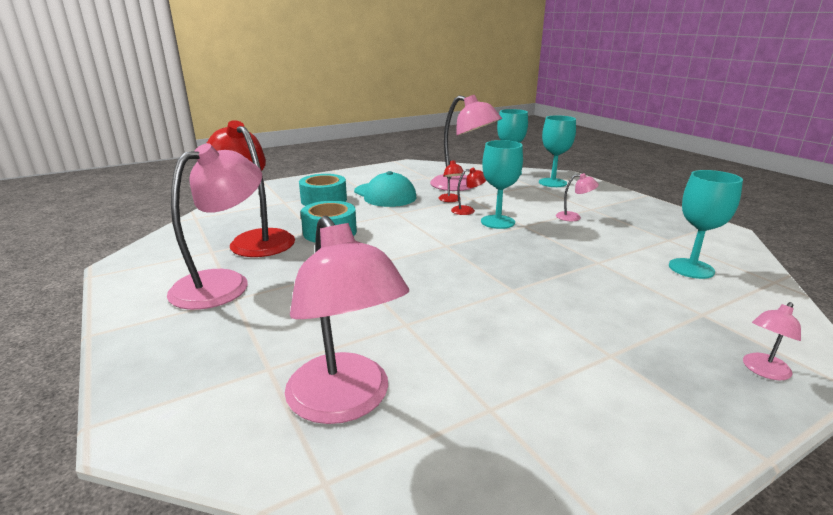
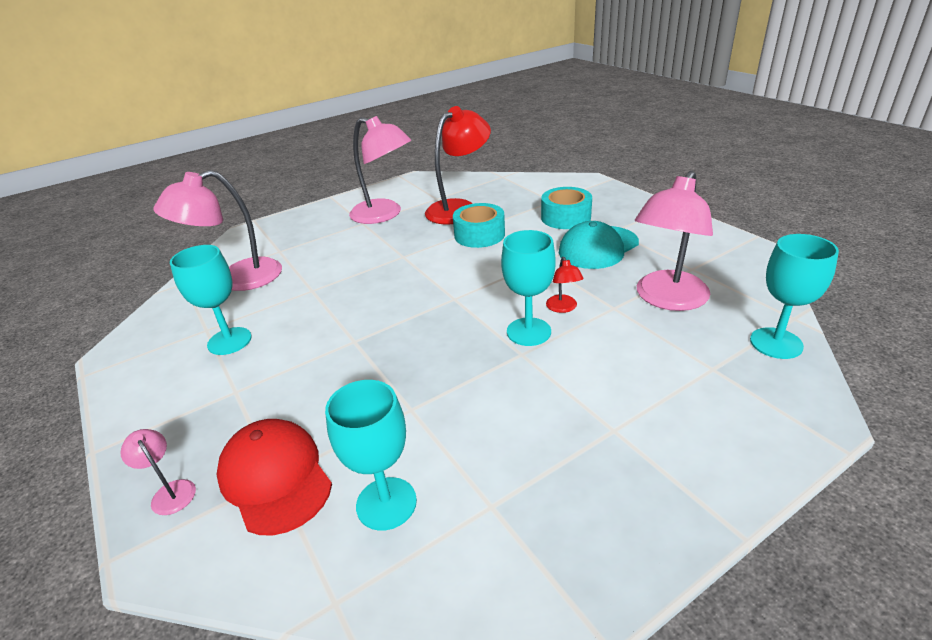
camera: 90 degrees right, 10 degrees up
red lamp [439,159,465,202] -> none
turquoise goblet [539,115,576,187] -> turquoise goblet moved to [170,245,252,355]
pink lamp [556,173,599,221] -> none
none -> red cap [216,419,332,535]

